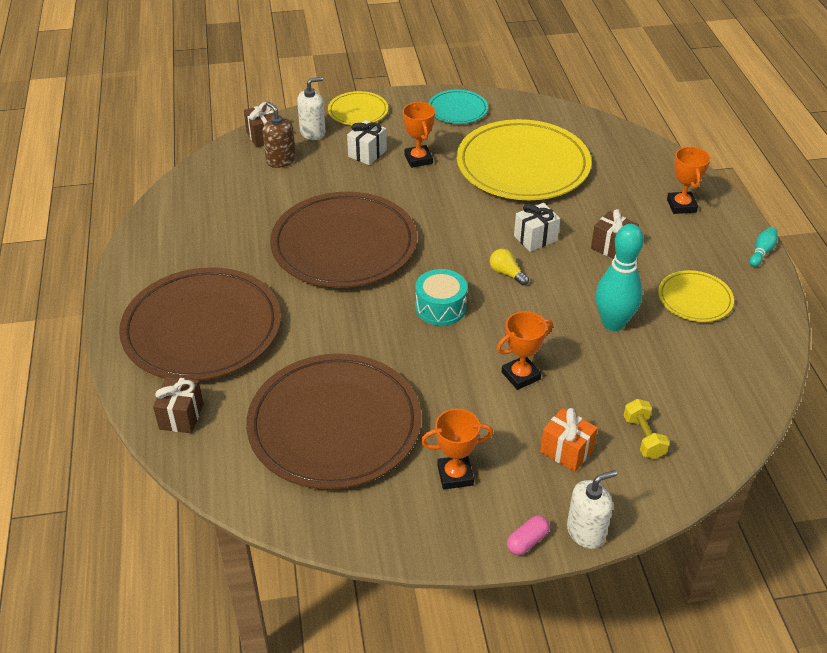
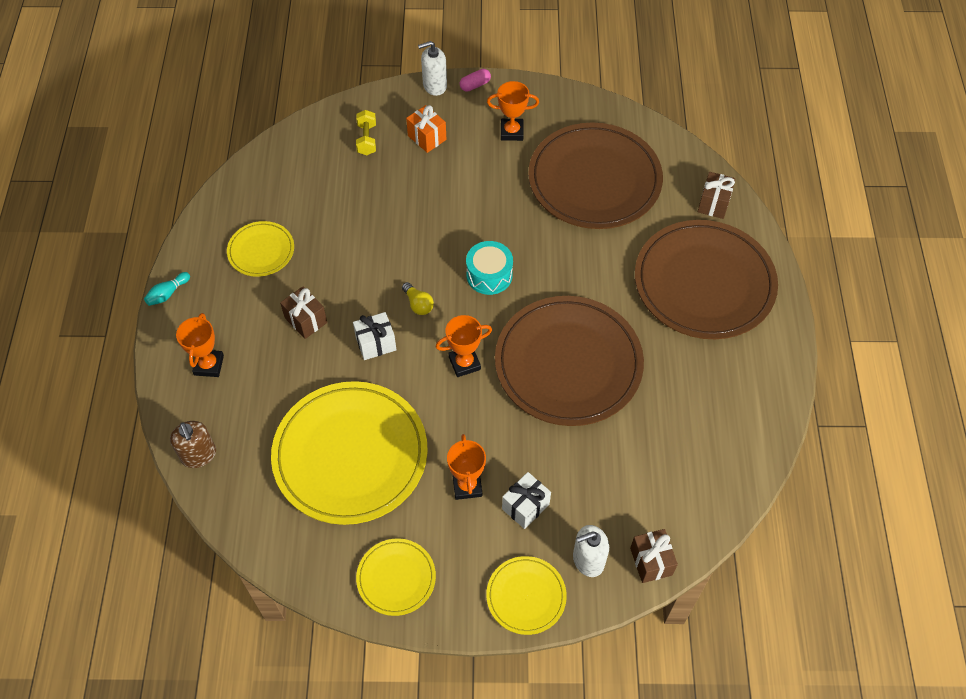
camera: 170 degrees left, 15 degrees up
brown soap dispenser [262,101,296,168] -> brown soap dispenser moved to [170,421,216,468]
turquoise plate [428,90,488,124] -> yellow plate [356,538,436,616]
orange trophy [497,311,553,390] -> orange trophy moved to [436,315,492,377]
turquoise bowling pin [596,224,644,331] -> none

